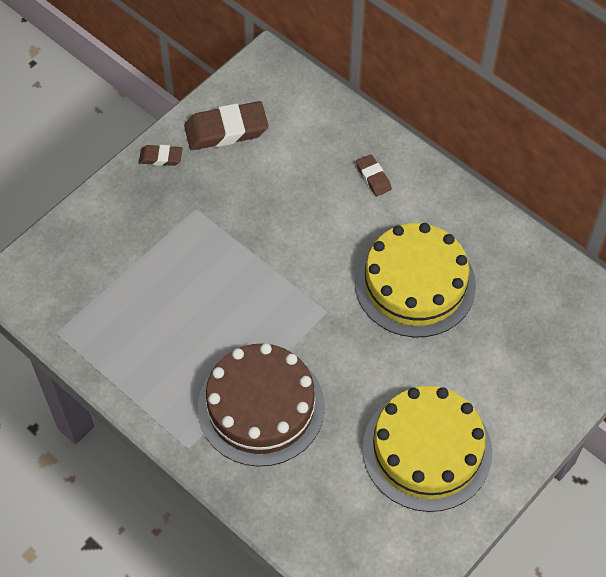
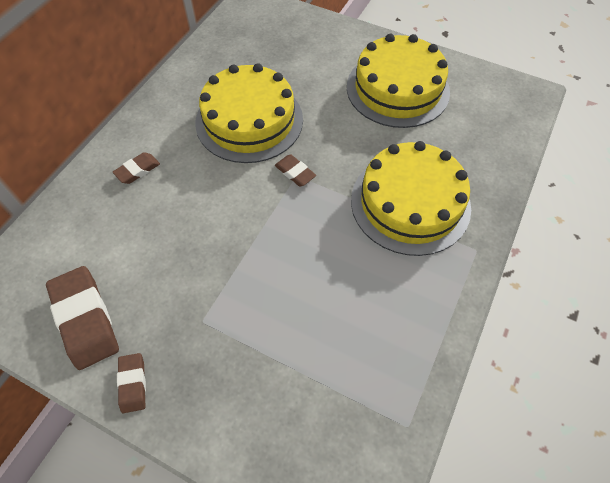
camera: 105 degrees left, 0 degrees up
brown cake [198,343,325,467] -> yellow cake [351,141,471,256]
none -> brown eraser [275,154,316,186]

